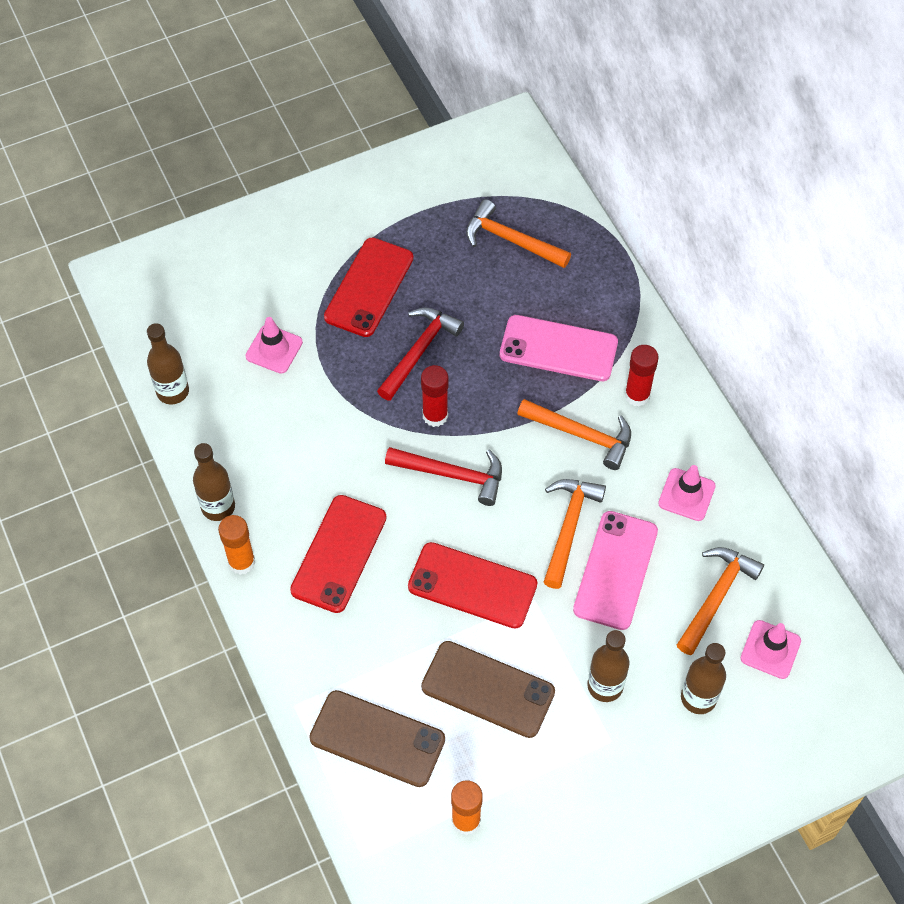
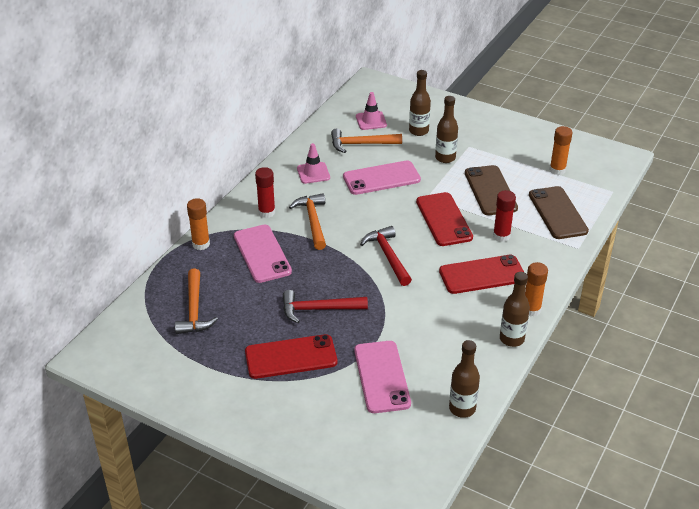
camera: 125 degrees left, 20 degrees down
pink traffic cone [245,317,303,374] -> pink phone [354,341,411,413]
red glue stick [421,365,448,427] -> red glue stick moved to [493,190,516,242]
orange hammer [544,479,606,589] -> none
none -> orange glue stick [187,198,210,250]

